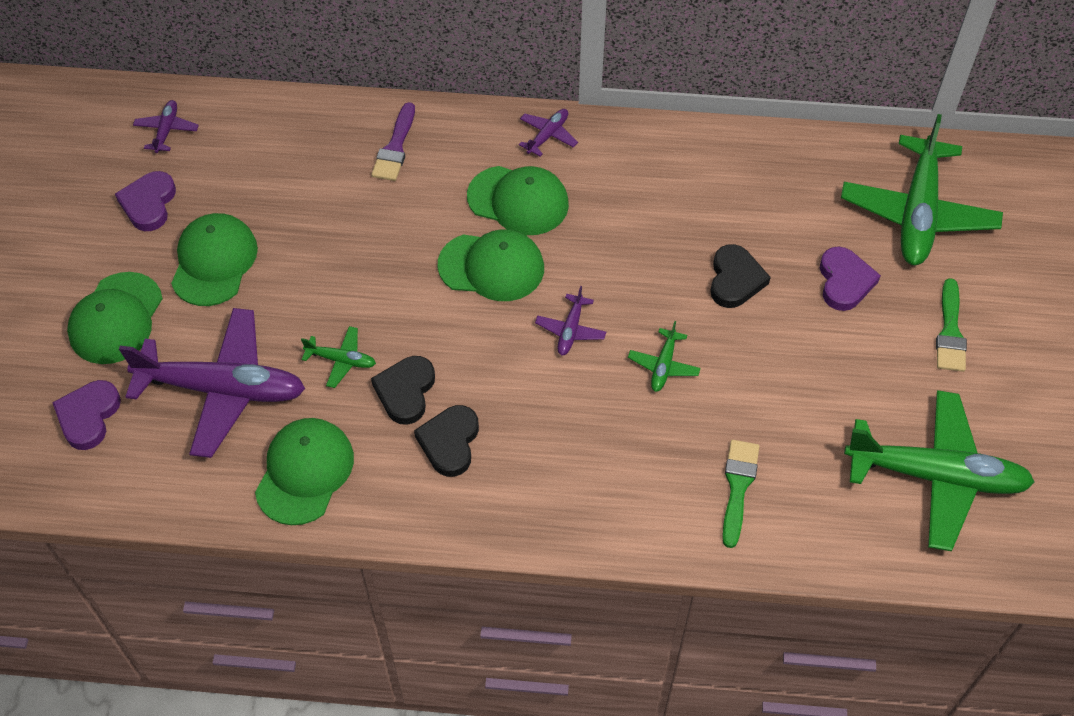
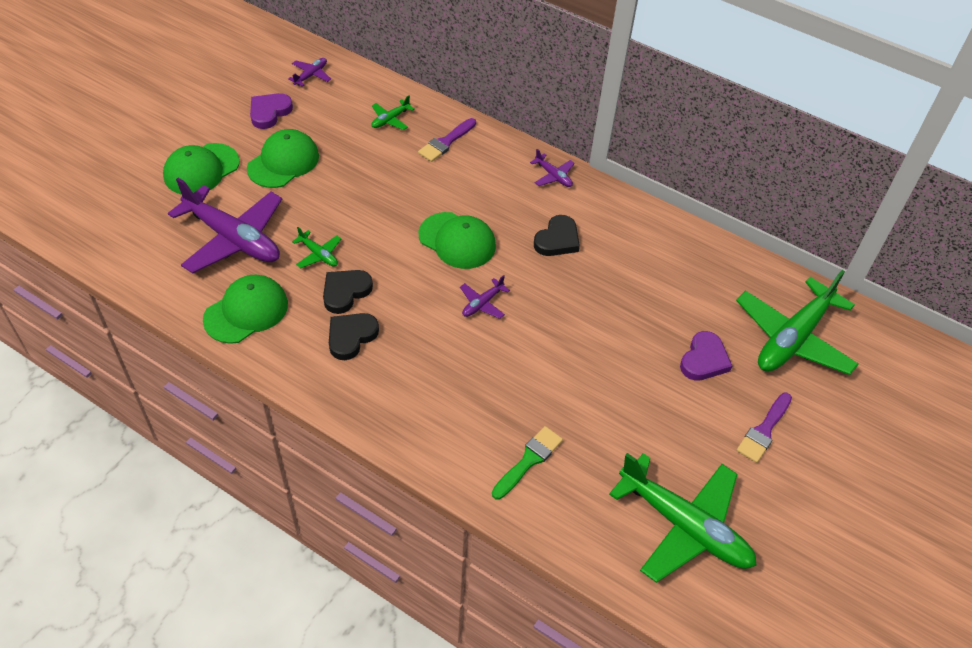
camera: 25 degrees right, 5 degrees down
purple heart [52,380,121,450] -> none
green cap [467,166,569,235] -> none
purple plane [519,109,578,157] -> purple plane turned 75 degrees clockwise [530,149,575,187]
green plane [628,321,701,392] -> green plane moved to [371,95,415,130]
black heart [710,244,771,308] -> black heart moved to [534,215,580,256]
green brush [936,278,967,372] -> purple brush [737,393,792,463]

